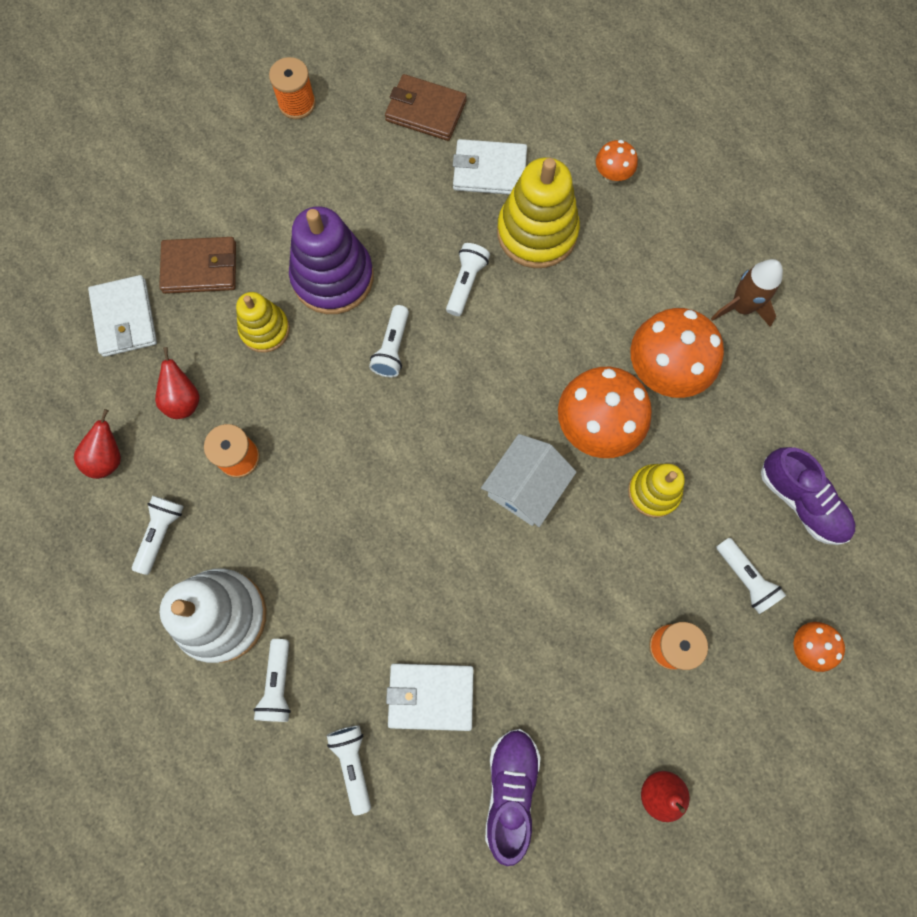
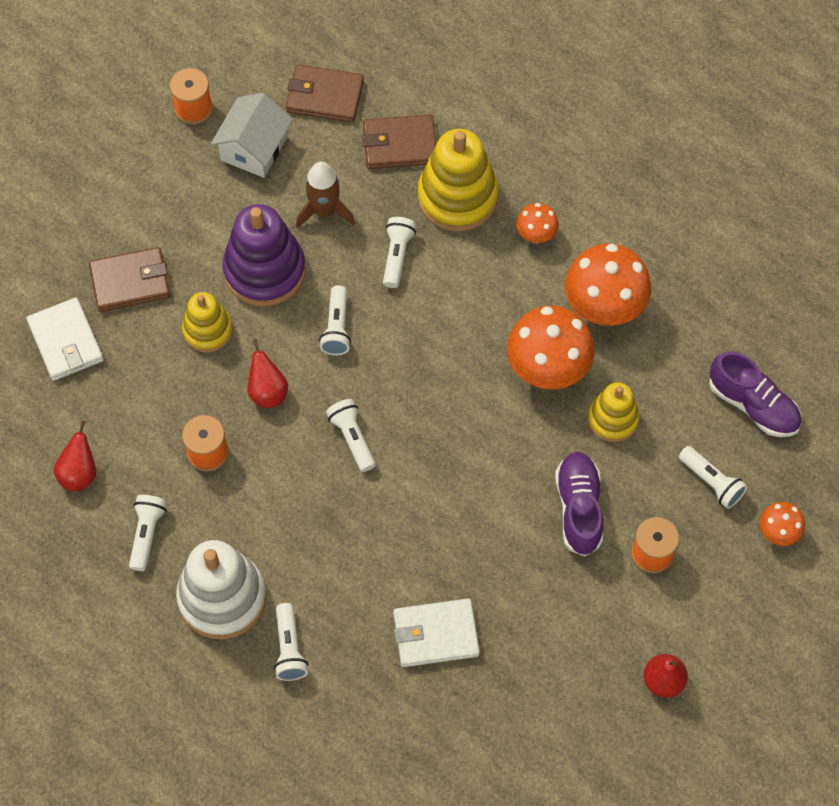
camera: 10 degrees left, 10 degrees down
red pear [155,347,200,419] -> red pear moved to [248,339,288,408]
white flashlight [327,725,371,815] -> white flashlight moved to [326,399,376,472]
white wallet [453,139,527,195] -> brown wallet [362,114,436,169]
white house [481,434,576,527] -> white house moved to [211,93,293,178]
purple shoe [485,729,541,866] -> purple shoe moved to [555,452,603,556]
orange mushroom [596,140,638,183] -> orange mushroom moved to [516,203,559,243]
brown rocket [711,259,783,327] -> brown rocket moved to [296,162,355,228]

